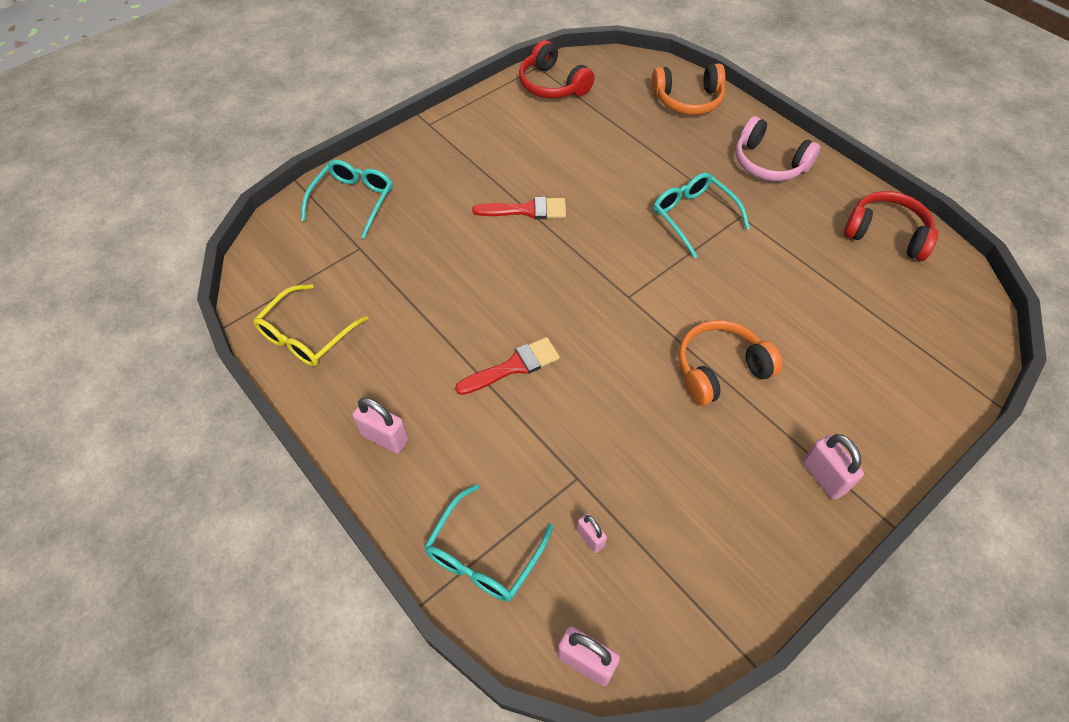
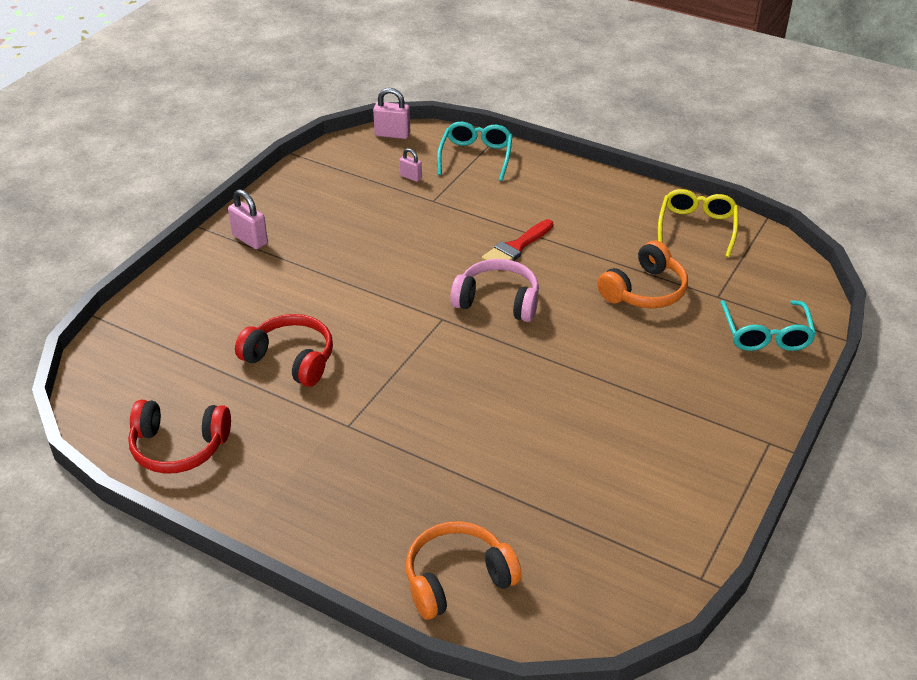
camera: 160 degrees right, 15 degrees down
pink padlock [352,397,409,454] -> none
red brush [472,197,566,219] -> none
red headphones [519,40,595,99] -> red headphones moved to [235,314,333,387]
turquoise glasses [653,172,750,258] -> none
orange headphones [678,320,782,406] -> orange headphones moved to [597,240,688,308]
pink headphones [735,116,820,181] -> pink headphones moved to [450,259,539,322]

